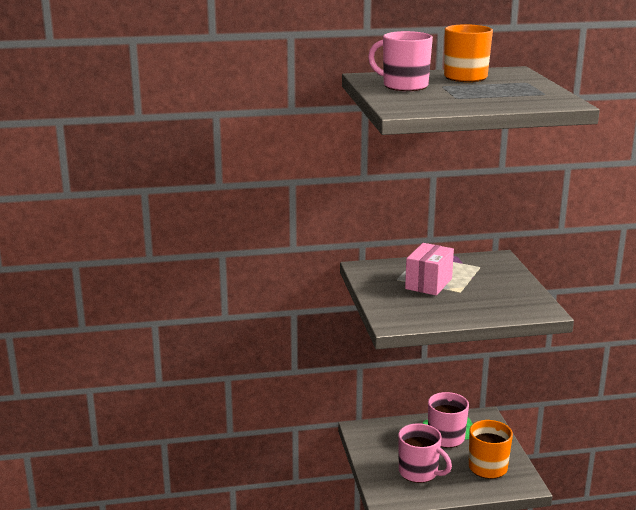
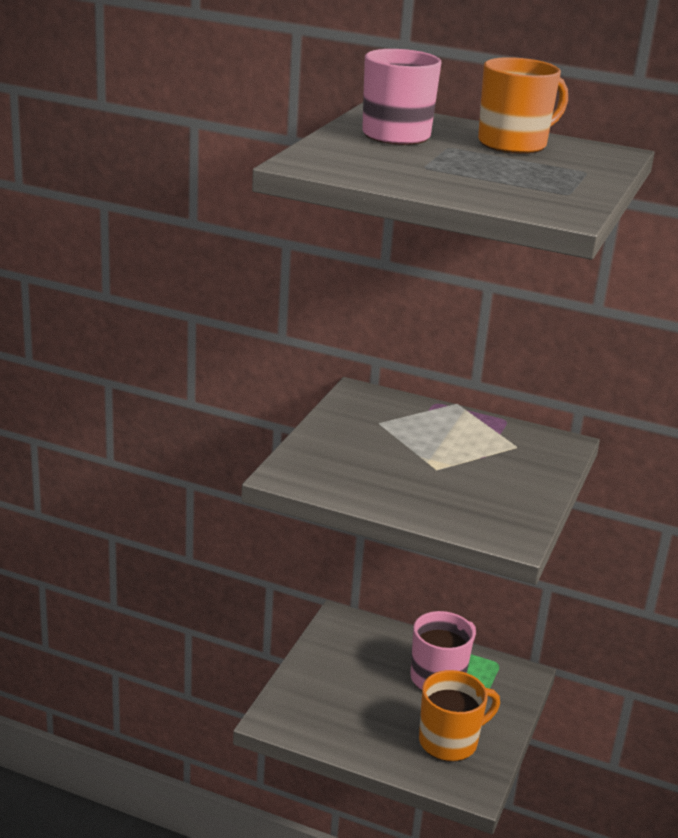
camera: 30 degrees right, 5 degrees up
pink mug [398,423,452,483] -> none
pink box [405,243,454,296] -> none

